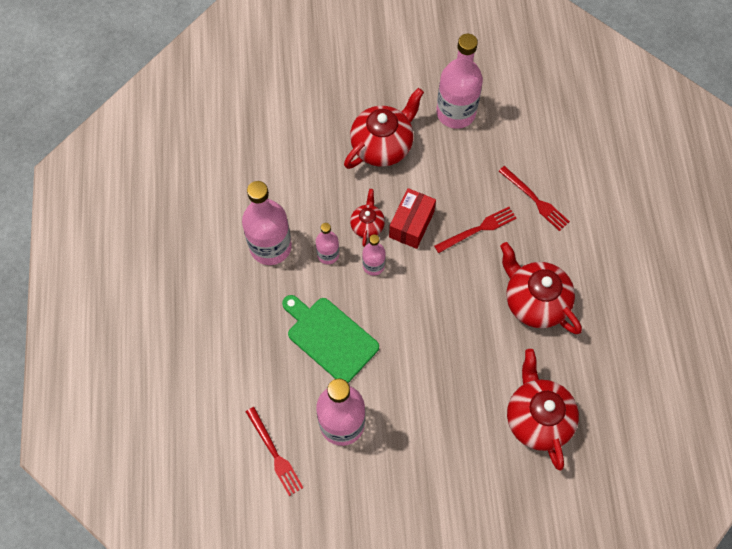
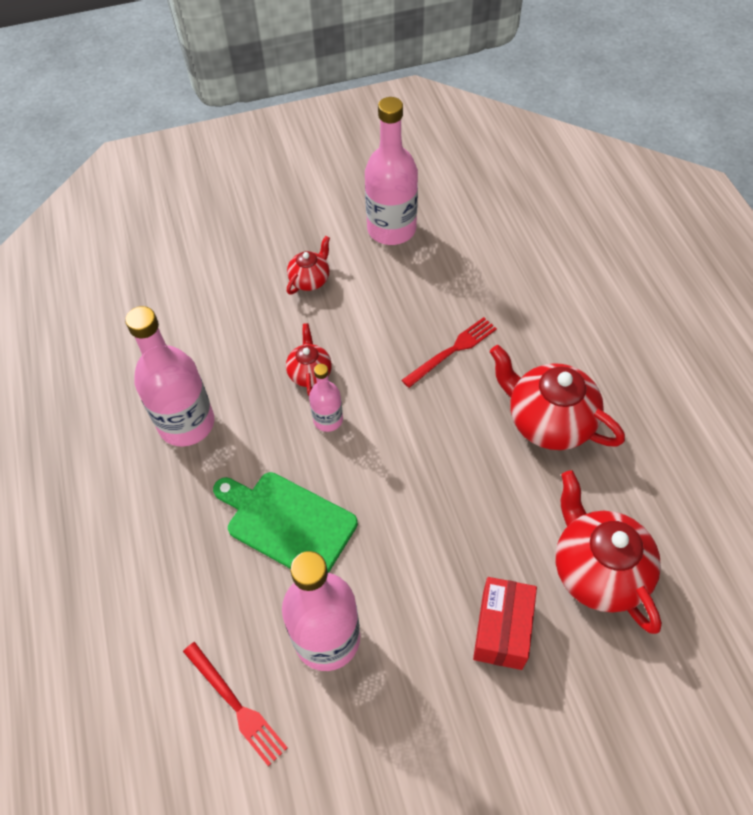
camera: 10 degrees left, 10 degrees down
pink bottle [316,223,339,264] -> none
red teapot [344,88,424,169] -> red teapot [287,236,330,295], size x0.53
red box [389,188,436,249] -> red box moved to [473,577,537,670]
red fork [499,166,570,231] -> none

